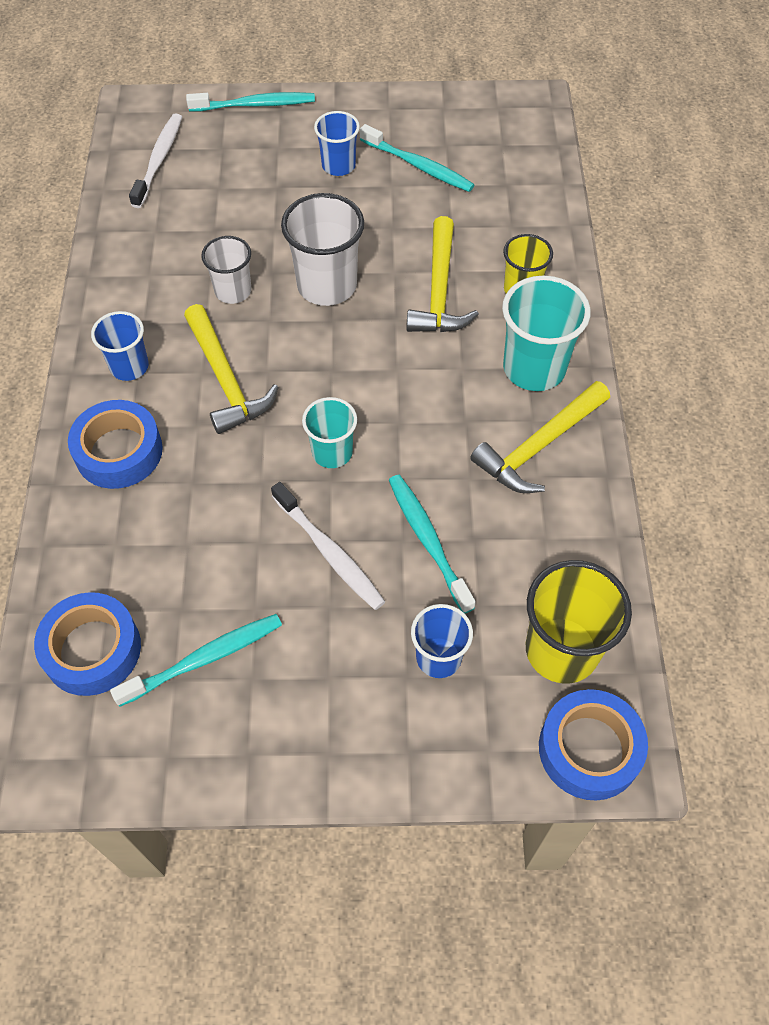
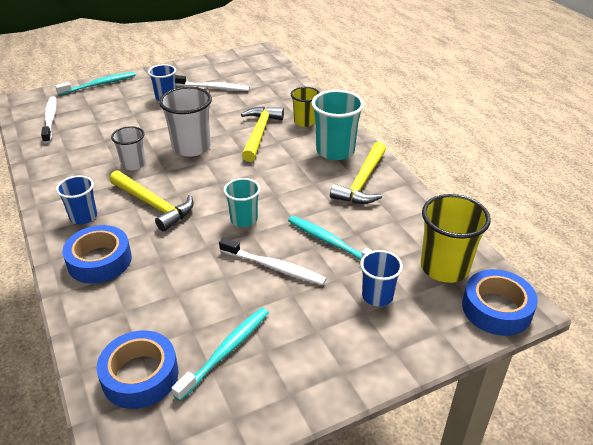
camera: 25 degrees left, 20 degrees down
turquoise toothbrush [360,124,474,192] -> white toothbrush [175,75,250,91]
yellow hammer [406,216,479,332] -> yellow hammer turned 150 degrees counterclockwise [241,106,284,162]

